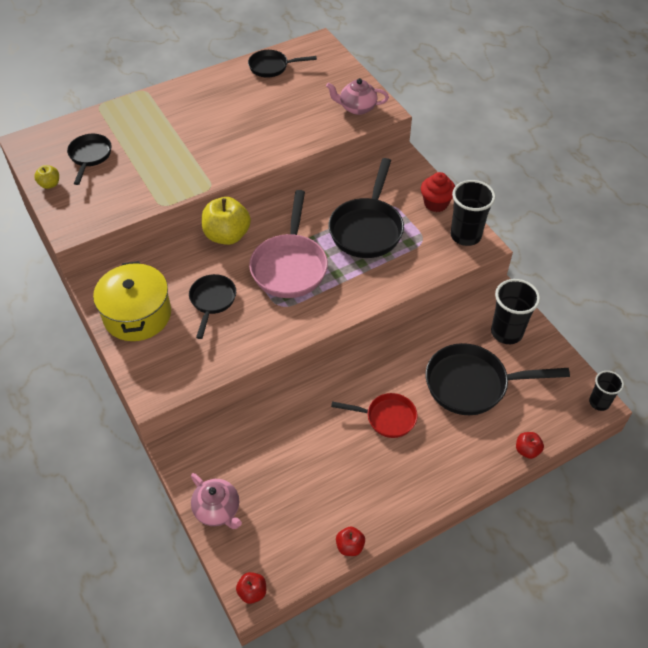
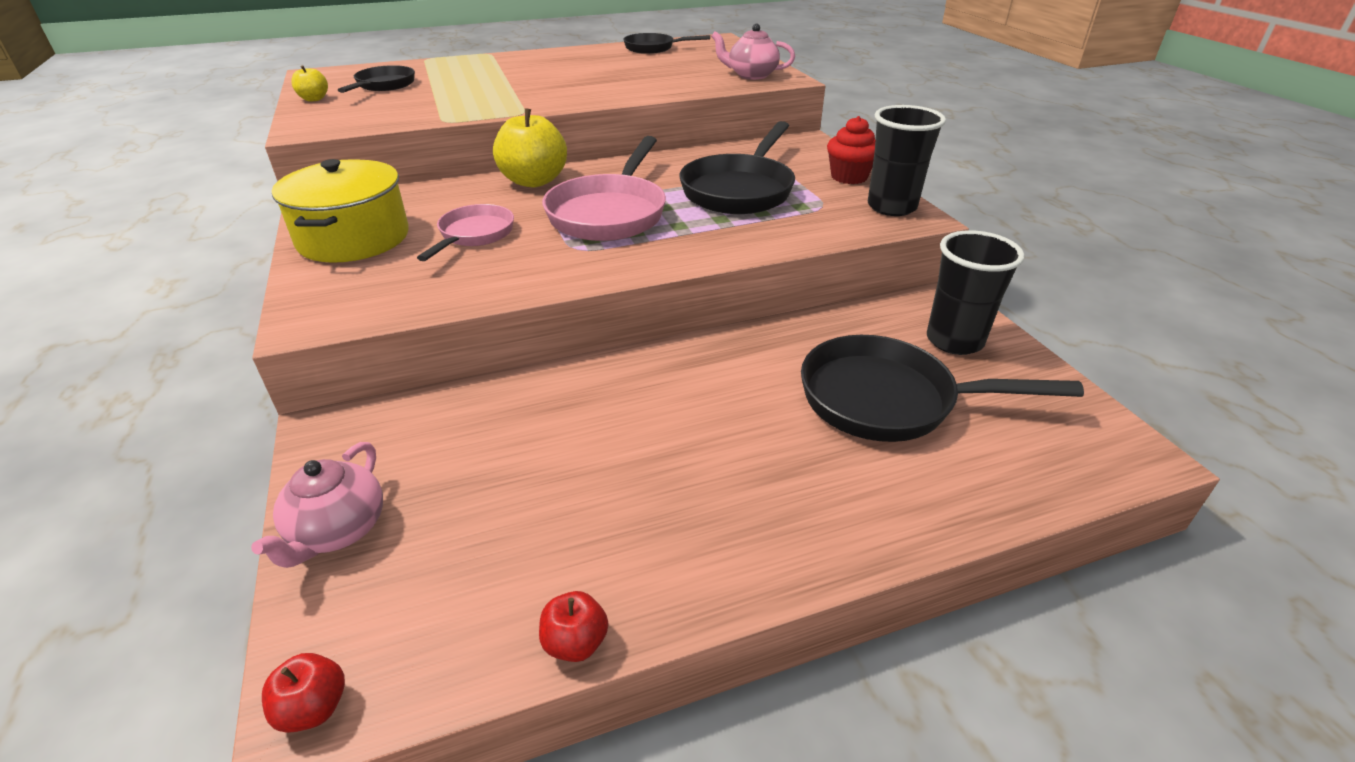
camera: 10 degrees right, 15 degrees down
black pan [189,274,236,339] -> pink pan [417,204,514,261]
pink teapot [191,473,242,529] -> pink teapot turned 45 degrees clockwise [251,442,383,568]
red pan [331,393,417,438] -> none
red apple [516,432,544,459] -> none
black cup [589,371,624,411] -> none

